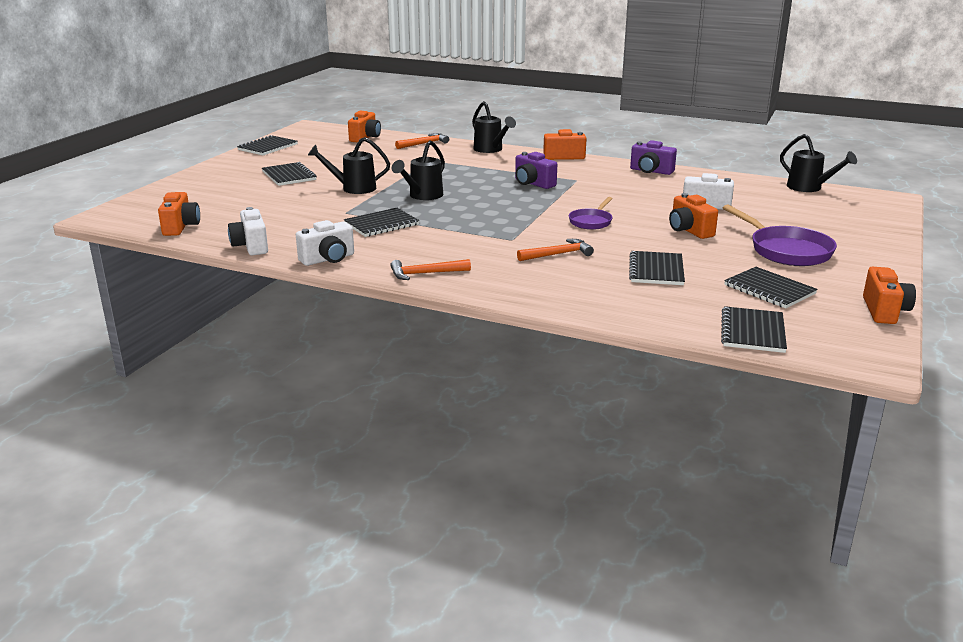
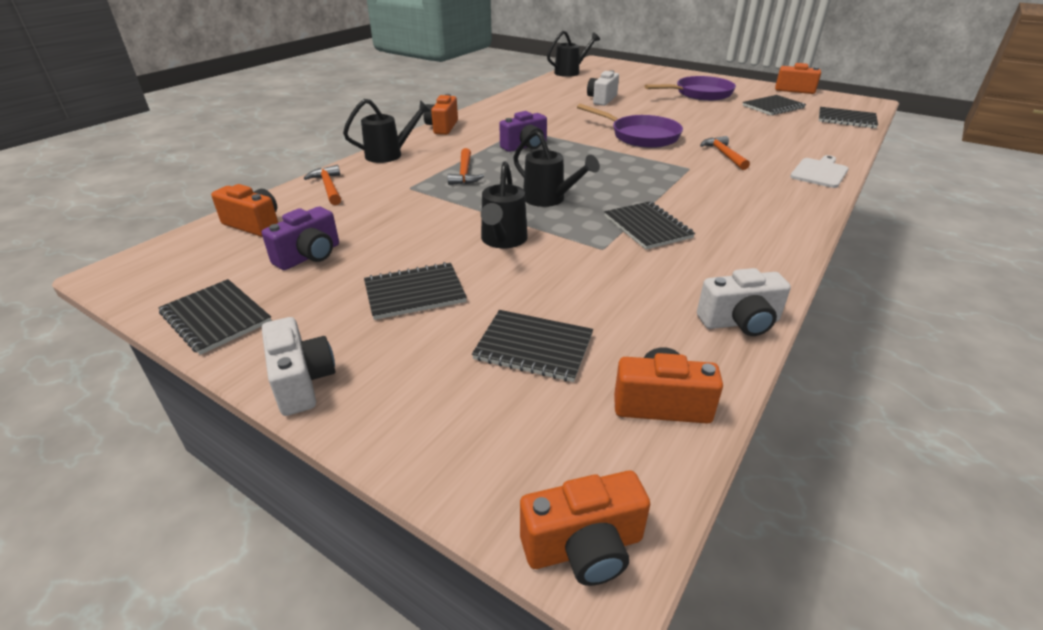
camera: 80 degrees left, 10 degrees up
white camera [296,220,354,266] -> white camera moved to [262,317,335,416]
orange hammer [390,259,471,280] -> orange hammer moved to [447,148,484,185]
purple pan [569,197,613,230] -> purple pan [577,104,683,148], size x1.70
black notebook [629,251,685,285] -> black notebook moved to [472,310,593,382]
purple camera [630,140,677,175] -> purple camera moved to [262,207,339,270]
orange camera [669,193,718,239] -> orange camera moved to [520,471,651,586]
none -> white cutting board [790,155,849,188]

